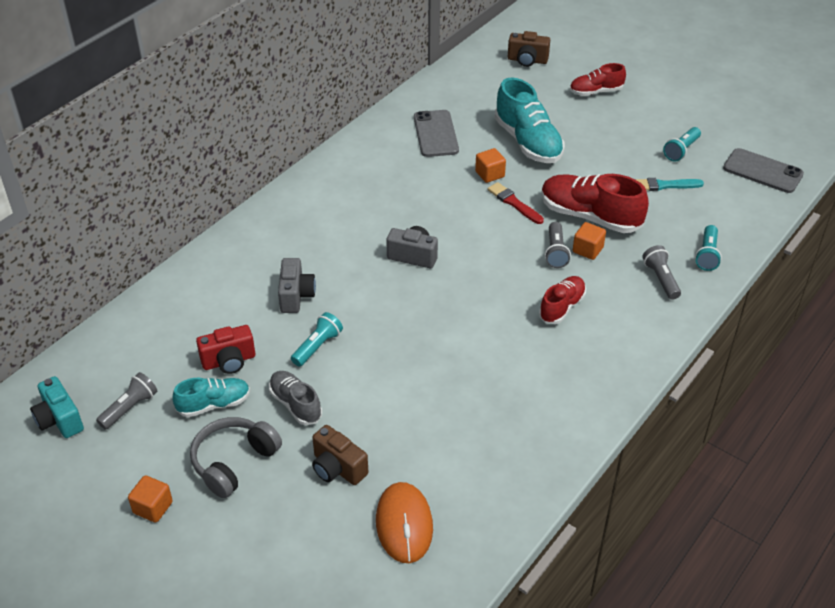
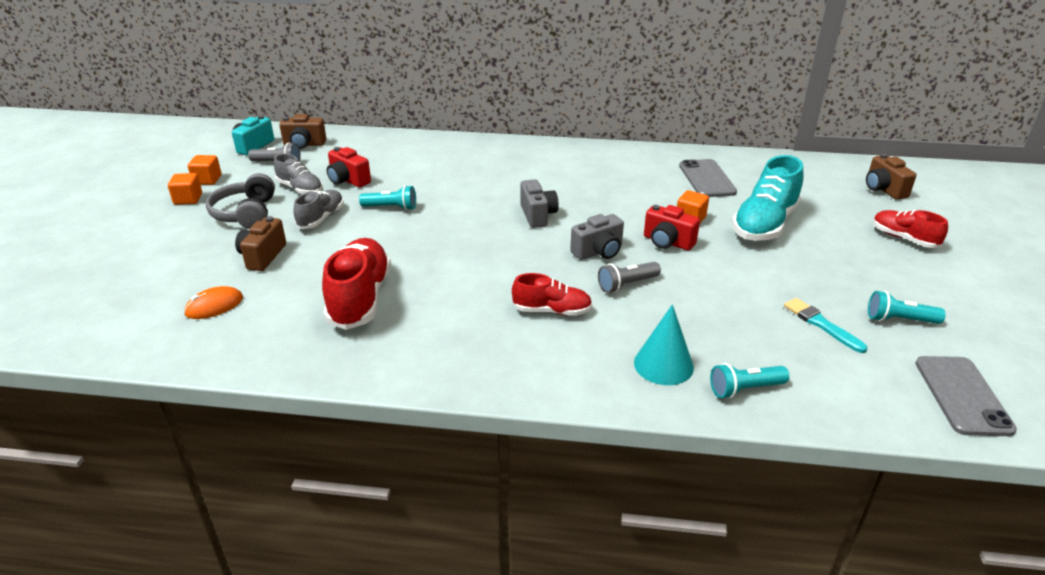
camera: 60 degrees right, 10 degrees down
turquoise shoe [173,378,250,417] -> grey shoe [274,154,323,194]
grey headphones [190,417,282,498] -> grey headphones turned 105 degrees counterclockwise [206,173,275,229]
grey camera [278,258,316,313] -> grey camera moved to [570,214,624,260]
orange mouse [376,482,433,563] -> orange mouse [184,286,243,319], size x0.65
grey phone [414,110,459,157] -> grey phone turned 60 degrees counterclockwise [679,159,737,197]
red brush [487,182,544,224] -> red camera [644,205,700,251]
red shoe [541,174,649,233] -> red shoe moved to [322,238,391,330]
orange cube [573,222,606,260] -> orange cube moved to [188,155,222,185]
grey flashlight [642,245,681,300] -> turquoise cone [634,304,694,385]
none -> brown camera [279,114,327,149]

